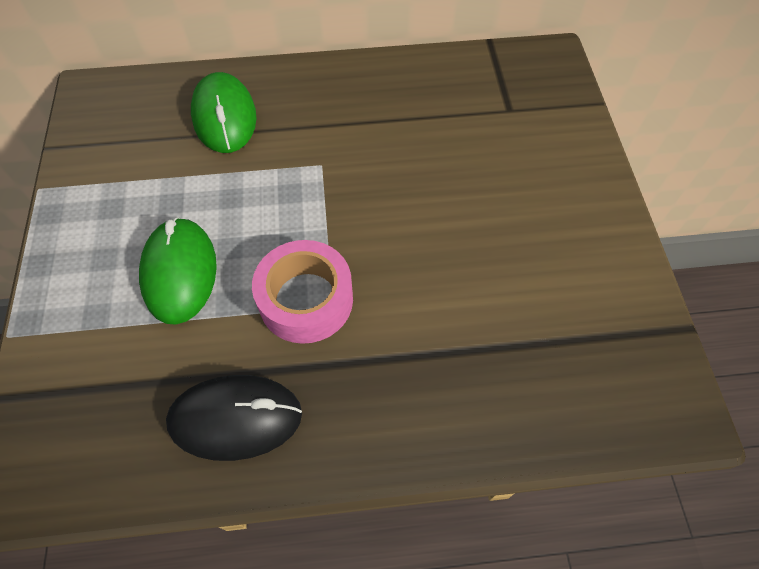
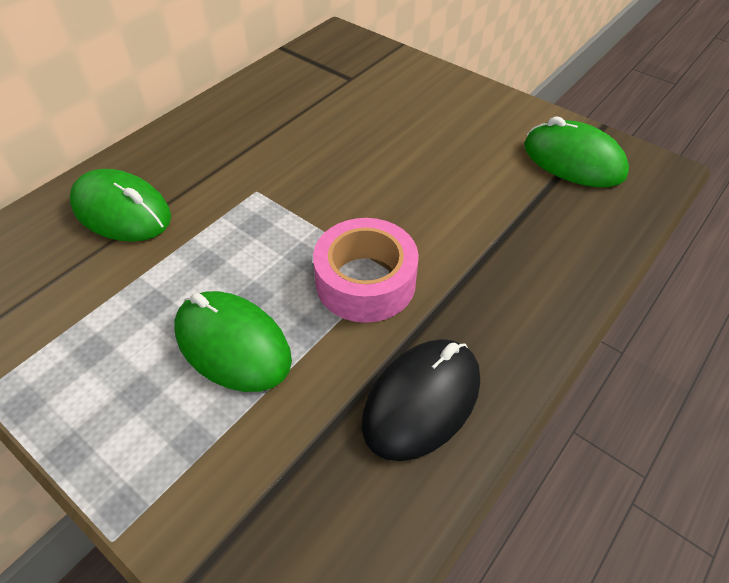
camera: 45 degrees left, 10 degrees down
none -> green mouse [524,116,629,187]

